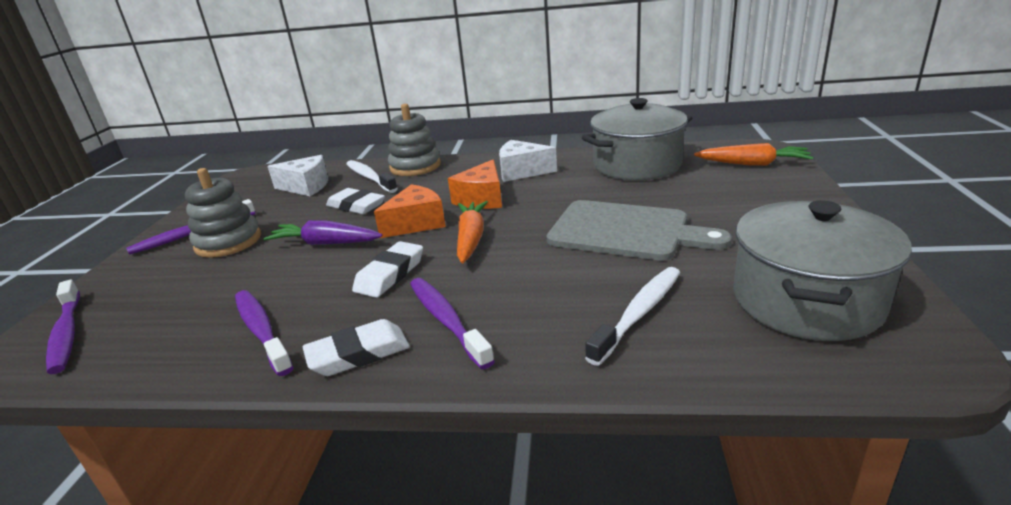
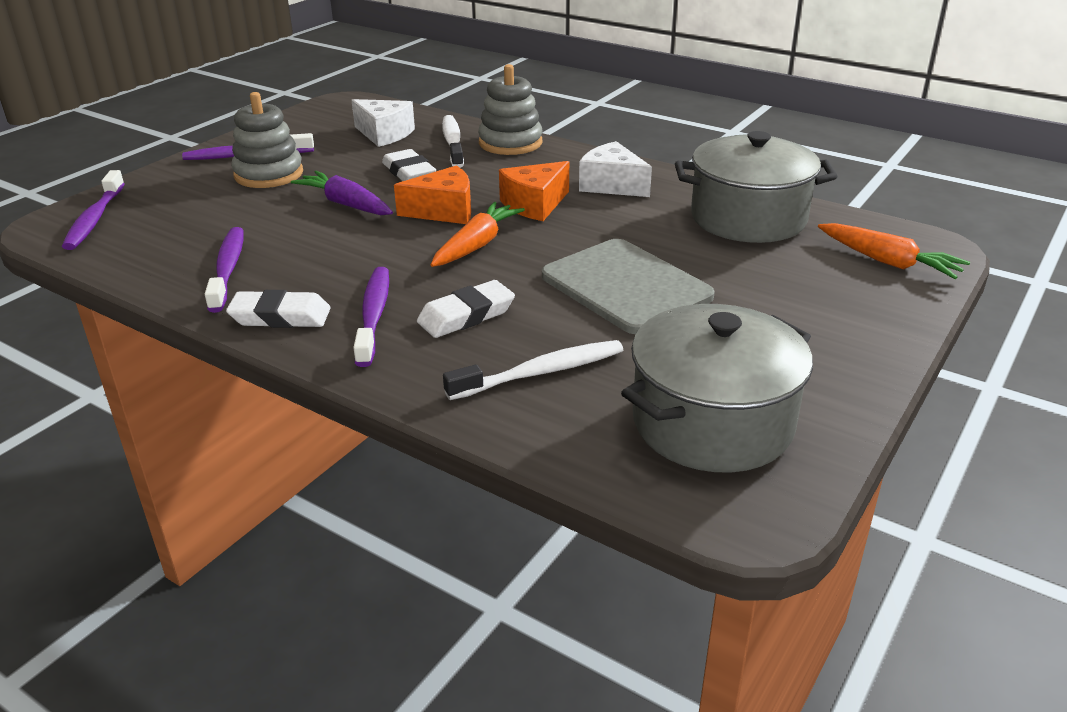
camera: 25 degrees right, 5 degrees up
white eraser [352,241,423,298] -> white eraser moved to [417,280,515,338]

